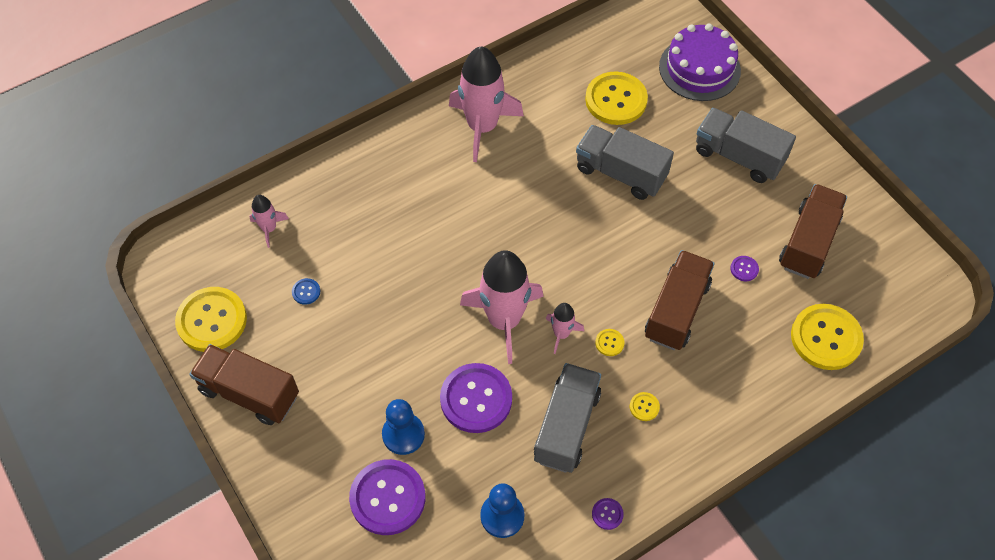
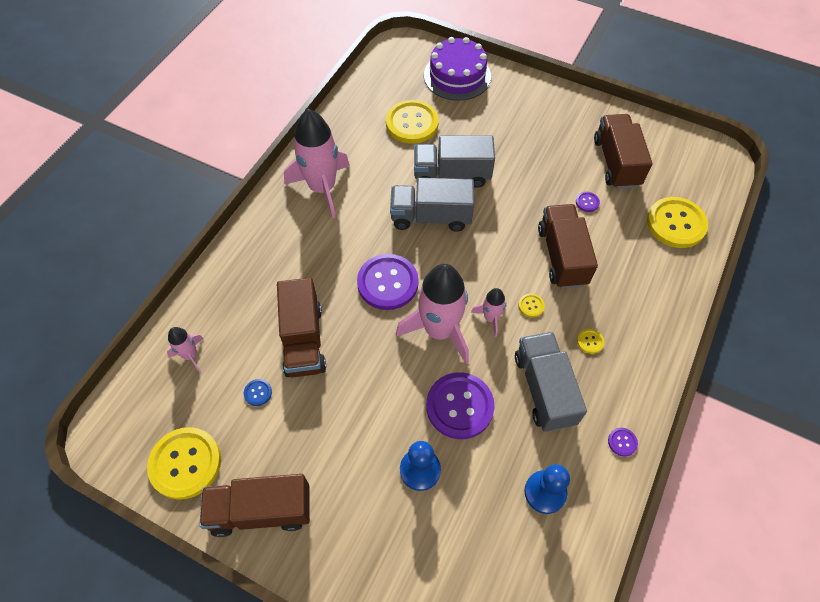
camera: 30 degrees left, 0 degrees up
purple button [349,459,425,535] -> purple button moved to [357,254,419,310]
grey truck [696,108,796,183] -> grey truck moved to [390,178,474,232]
none -> brown truck [277,278,326,377]

